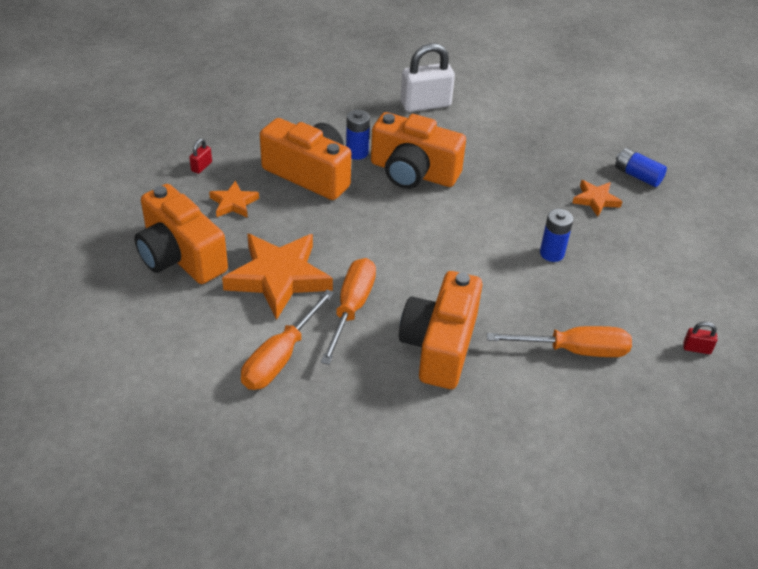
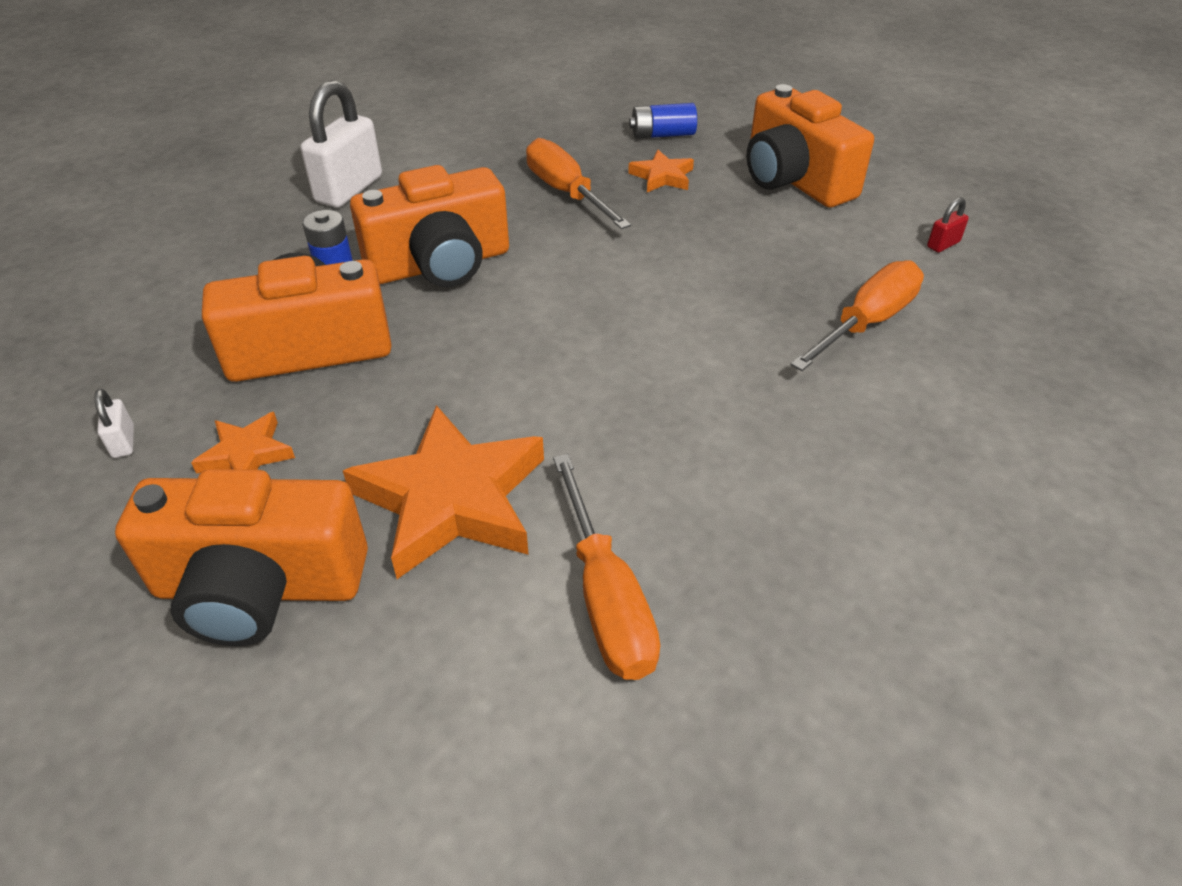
camera: 45 degrees left, 0 degrees up
red padlock [189,138,212,174] -> white padlock [94,389,134,458]
orange screwdriver [321,258,376,365] -> orange screwdriver moved to [526,138,631,229]
orange camera [399,271,482,389] -> orange camera moved to [747,84,874,207]
blue battery [540,209,573,262] -> none

